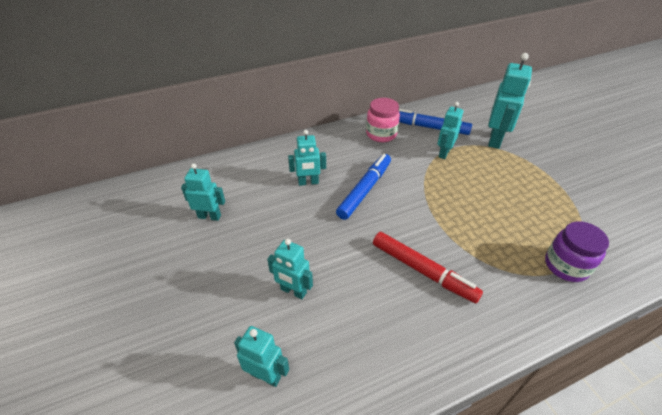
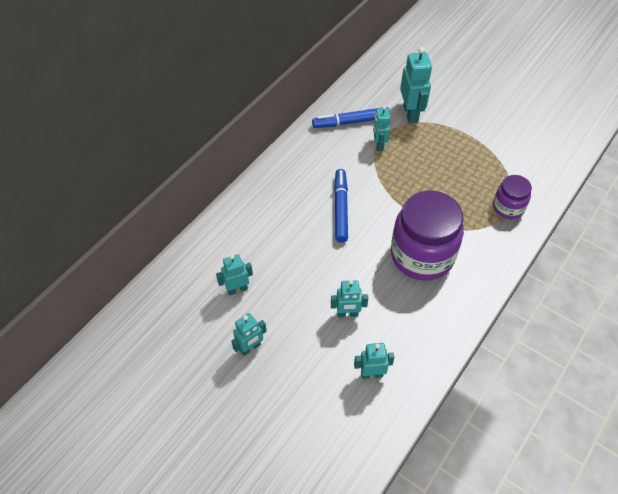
camera: 30 degrees left, 10 degrees up
turquoise robot [288,130,326,186] -> turquoise robot moved to [232,313,266,356]
pink jar [366,98,400,142] -> none
red marker [373,232,483,303] -> purple jar [391,191,464,281]

